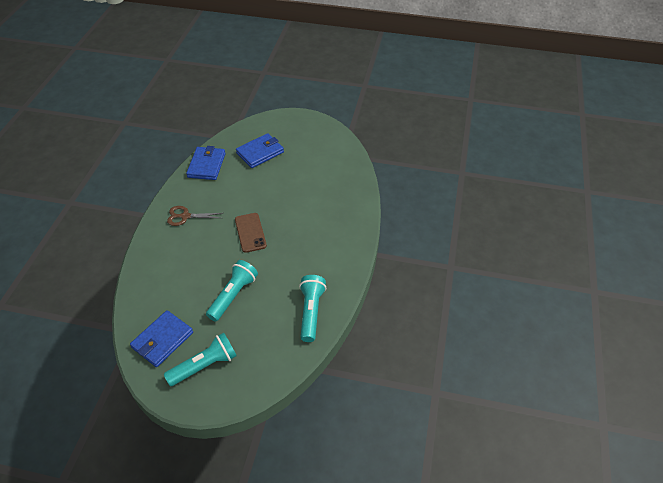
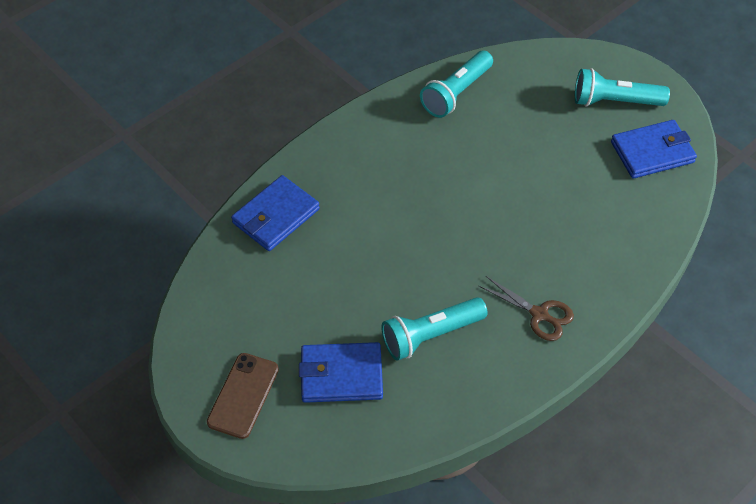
camera: 145 degrees left, 5 degrees up
blue wallet [186,146,226,180] -> blue wallet moved to [231,175,320,251]
turquoise flashlight [206,260,258,322] -> turquoise flashlight moved to [381,297,488,360]
brown phone [235,213,267,253] -> brown phone moved to [207,353,279,439]

